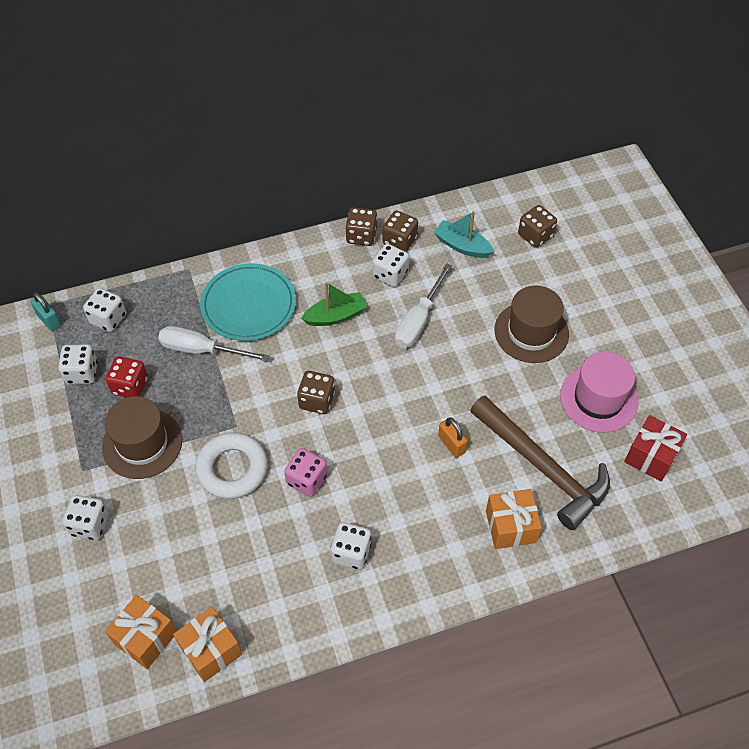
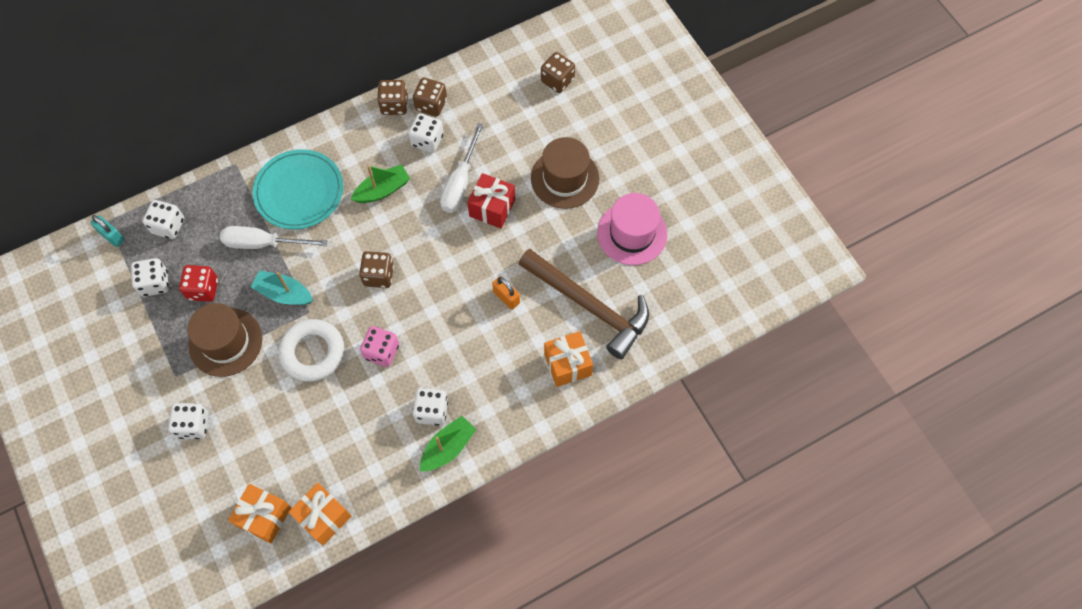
camera: 10 degrees left, 10 degrees up
turquoise boat [434,211,494,258] -> turquoise boat moved to [251,270,313,305]
red gift [624,415,687,482] -> red gift moved to [467,173,515,228]
none -> green boat [420,416,476,471]

